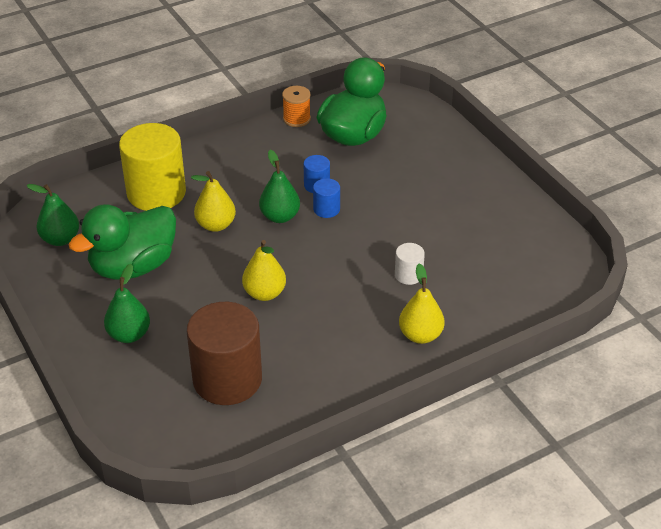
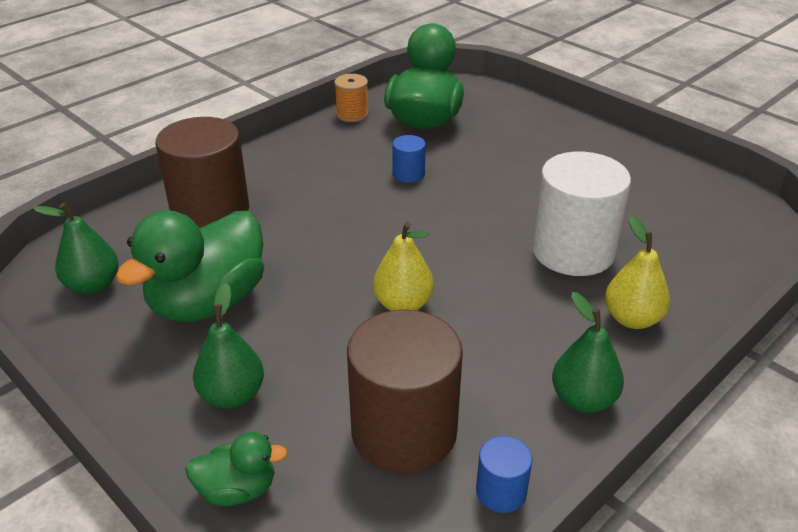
camera: 15 degrees left, 5 degrees down
yellow cylinder [119,123,186,211] -> brown cylinder [156,117,249,228]
yellow pear [191,171,236,232] -> none
green pear [259,150,300,223] -> green pear moved to [552,292,624,413]
blue cylinder [313,178,340,218] -> blue cylinder moved to [476,436,532,513]
white cylinder [395,243,425,285] -> white cylinder [532,152,631,276], size x2.24
none -> green duck [185,432,288,506]

